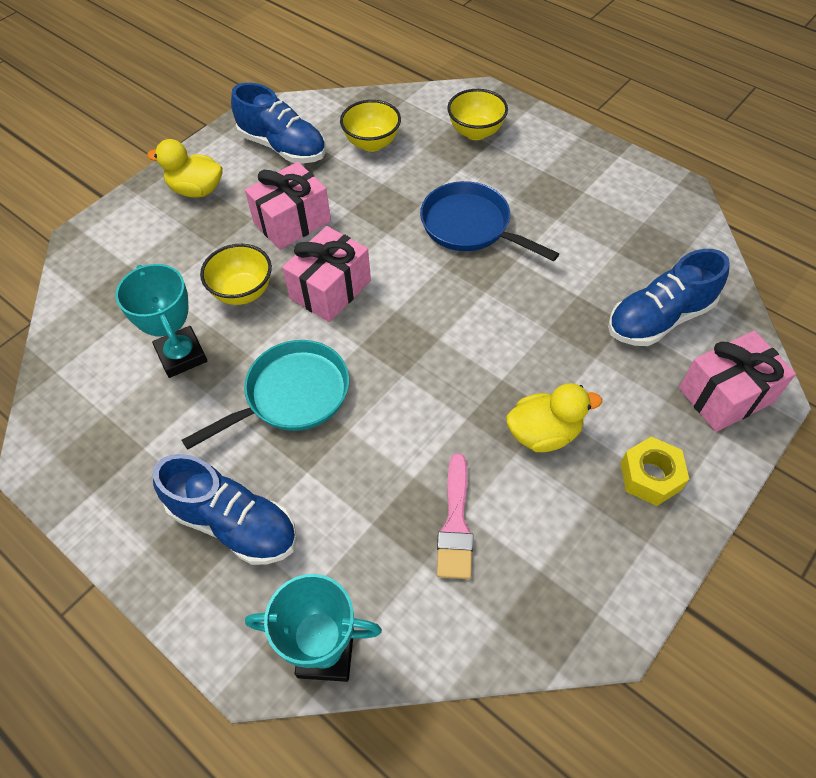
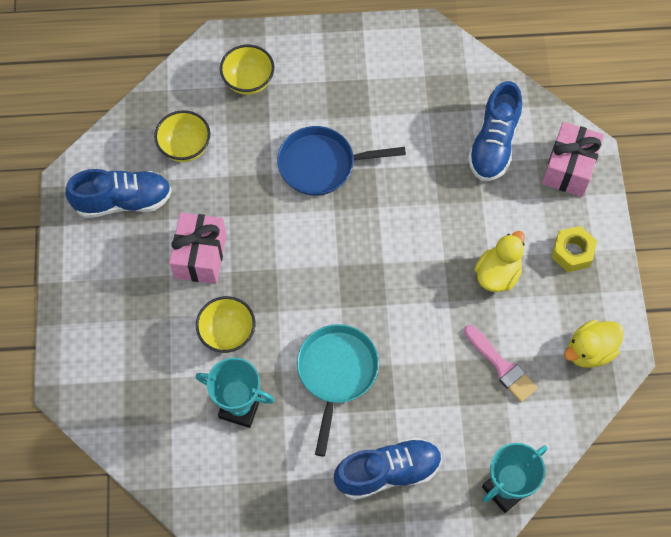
camera: 45 degrees left, 10 degrees up
yellow duck [147,139,222,198] -> yellow duck moved to [564,320,624,368]
pink gift [282,226,371,322] -> none

